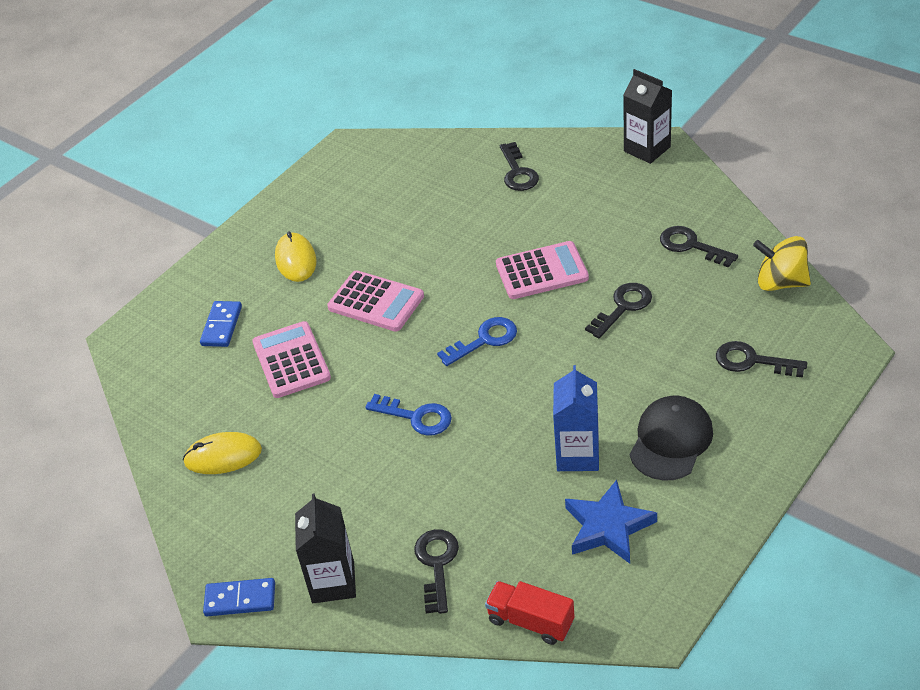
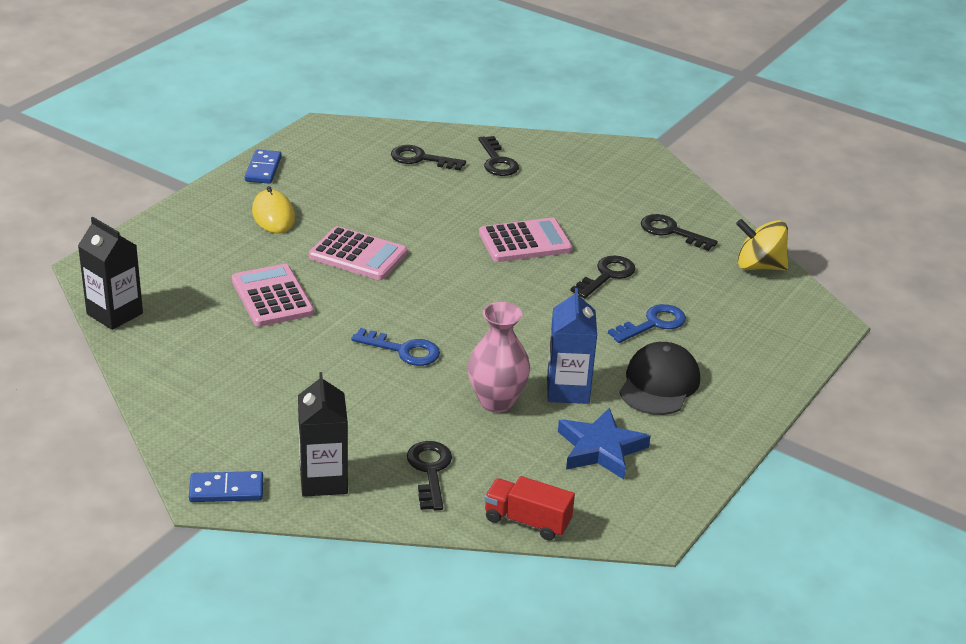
camera: 10 degrees left, 10 degrees down
yellow mouse [183,432,262,474] -> none
blue domino [200,301,242,347] -> blue domino moved to [245,150,282,184]
blue key [437,317,517,366] -> blue key moved to [608,304,686,343]
black carton [623,69,672,164] -> black carton moved to [78,217,143,330]
black key [716,341,807,378] -> black key moved to [391,145,466,171]
none -> pink vase [468,302,530,413]

